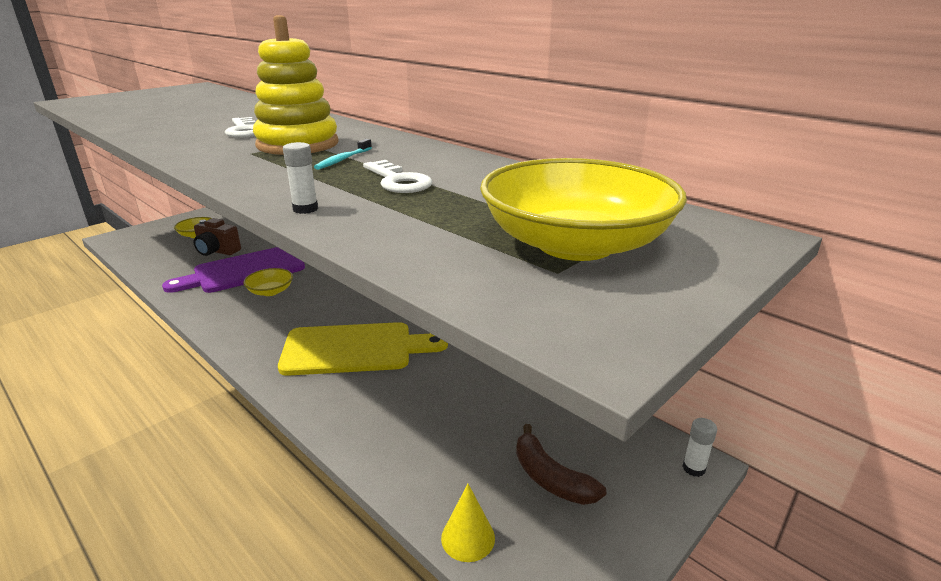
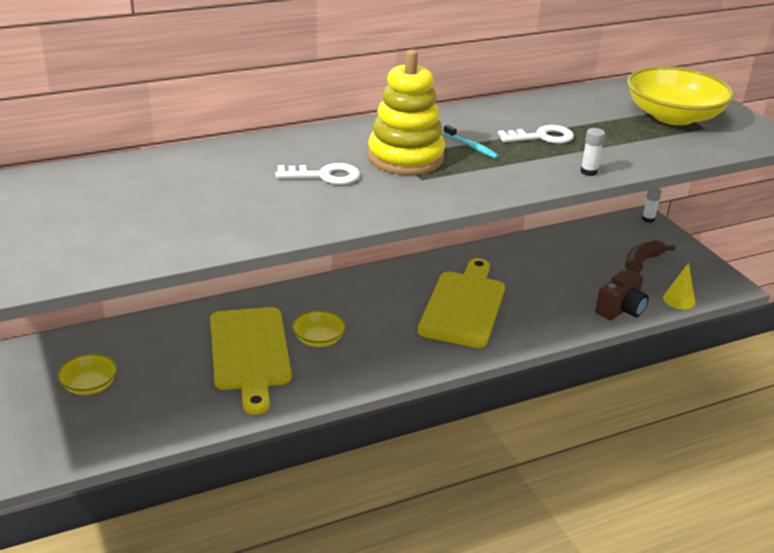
camera: 70 degrees left, 5 degrees up
purple cutting board [162,247,305,293] -> yellow cutting board [210,307,291,415]
brown camera [194,218,241,256] -> brown camera moved to [595,269,648,320]
brown banana [516,424,606,505] -> brown banana turned 150 degrees clockwise [625,240,675,274]

